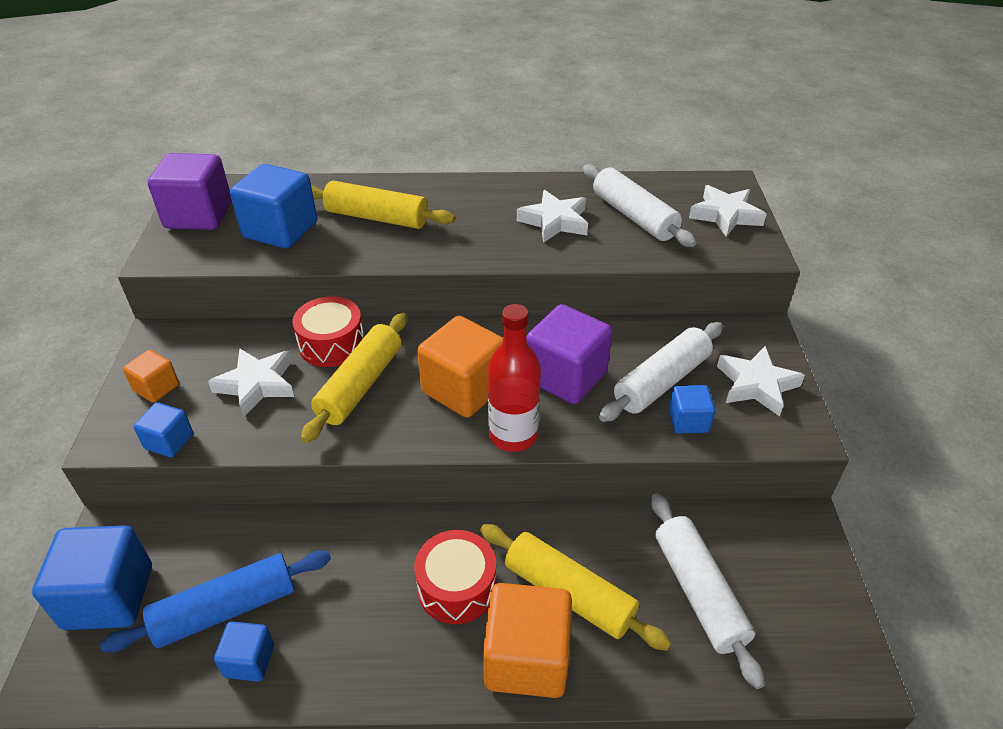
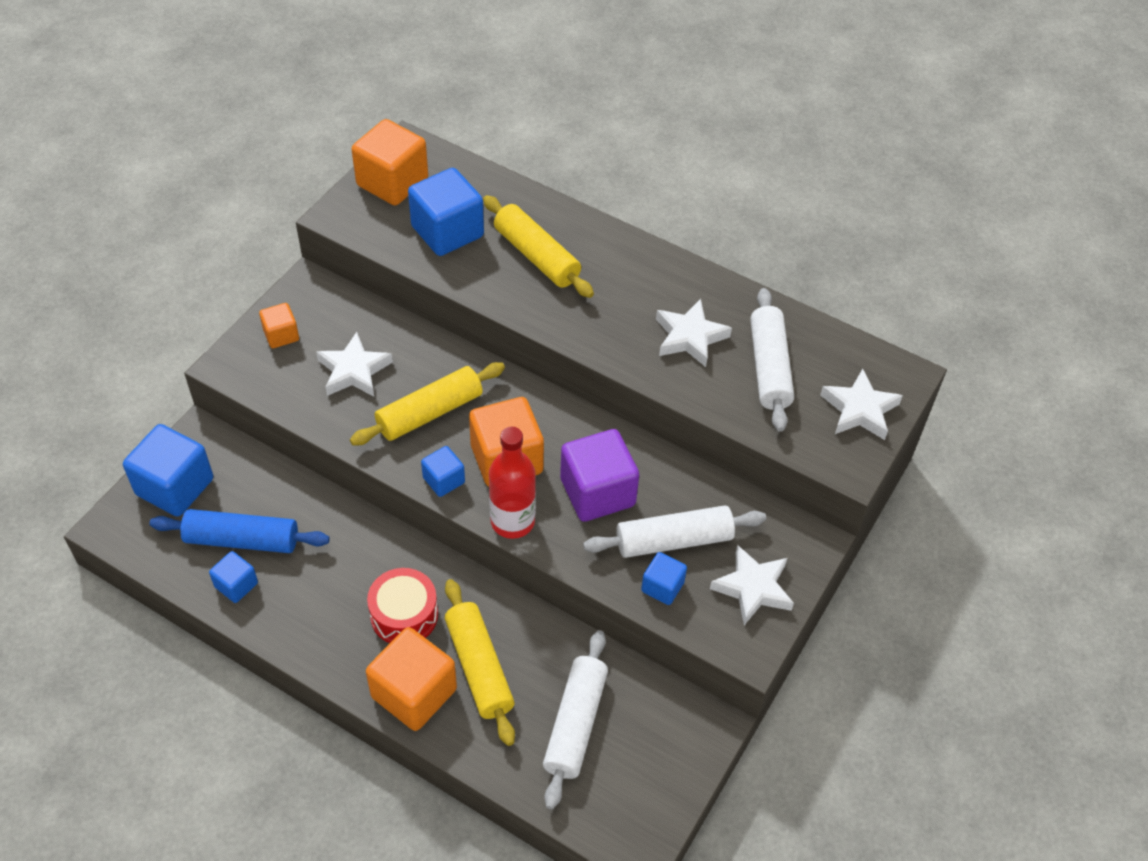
camera: 30 degrees right, 10 degrees up
blue cube [134,402,193,458] -> blue cube moved to [421,446,465,497]
purple cube [148,153,232,230] -> orange cube [351,119,428,206]
red drum [292,296,364,367] -> none

